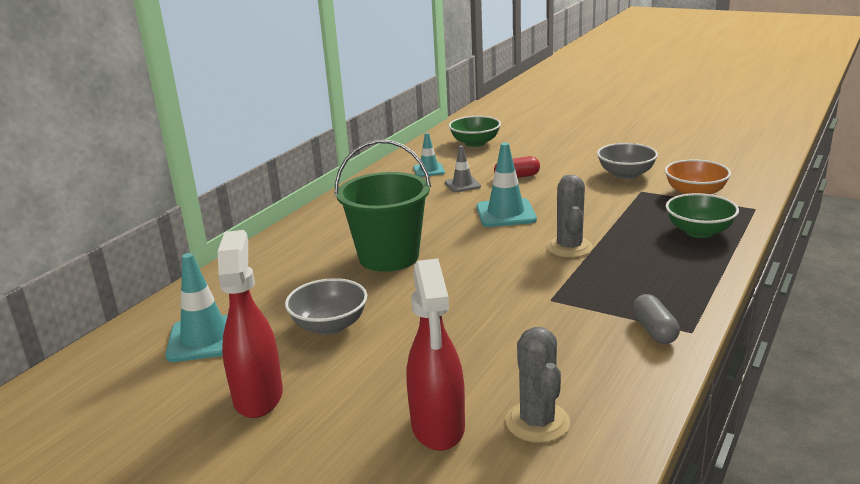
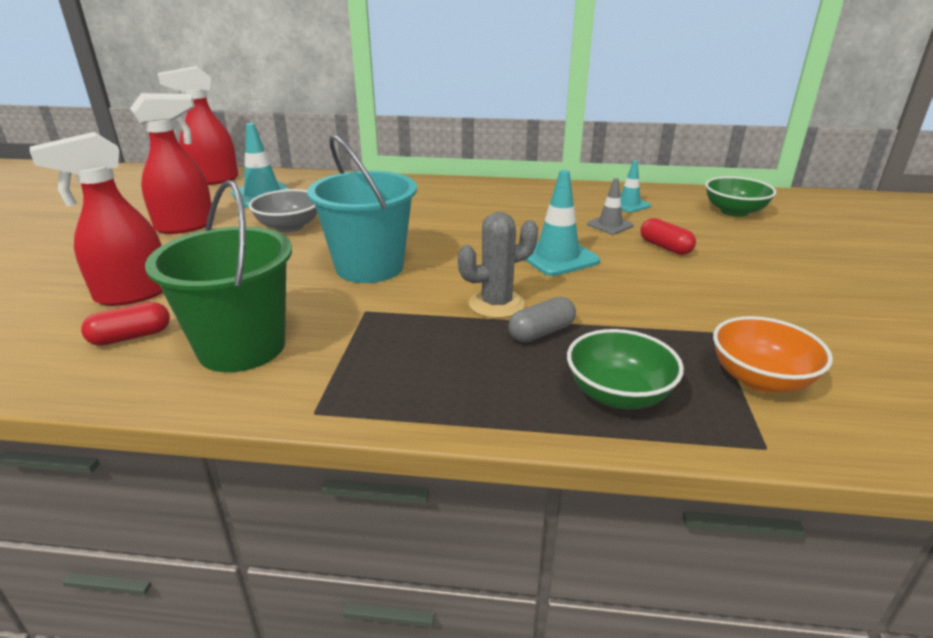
camera: 65 degrees right, 5 degrees up
green bucket [335,140,431,272] -> green bucket moved to [145,180,292,372]
grey cactus [505,327,570,443] -> red capsule [81,302,170,346]
grey bowl [597,143,658,179] -> none
grey capsule [632,294,680,344] -> grey capsule moved to [508,297,576,342]
none -> red spray bottle [158,66,238,185]
none -> turquoise bucket [307,134,417,283]

